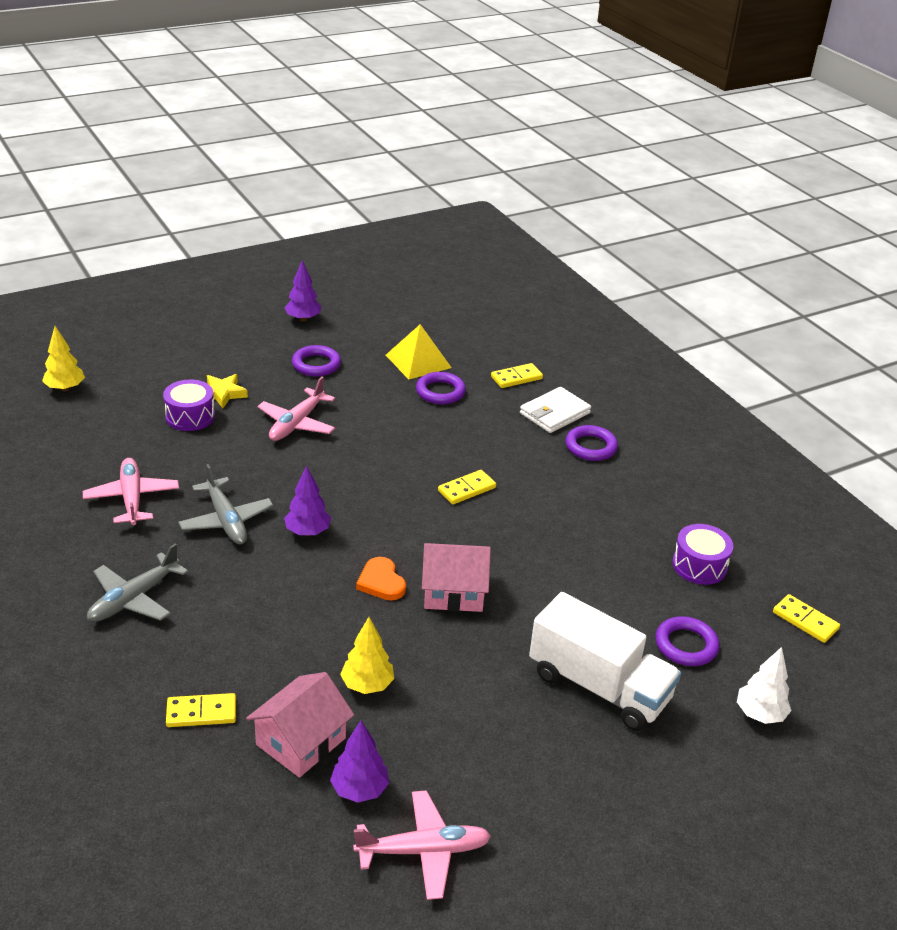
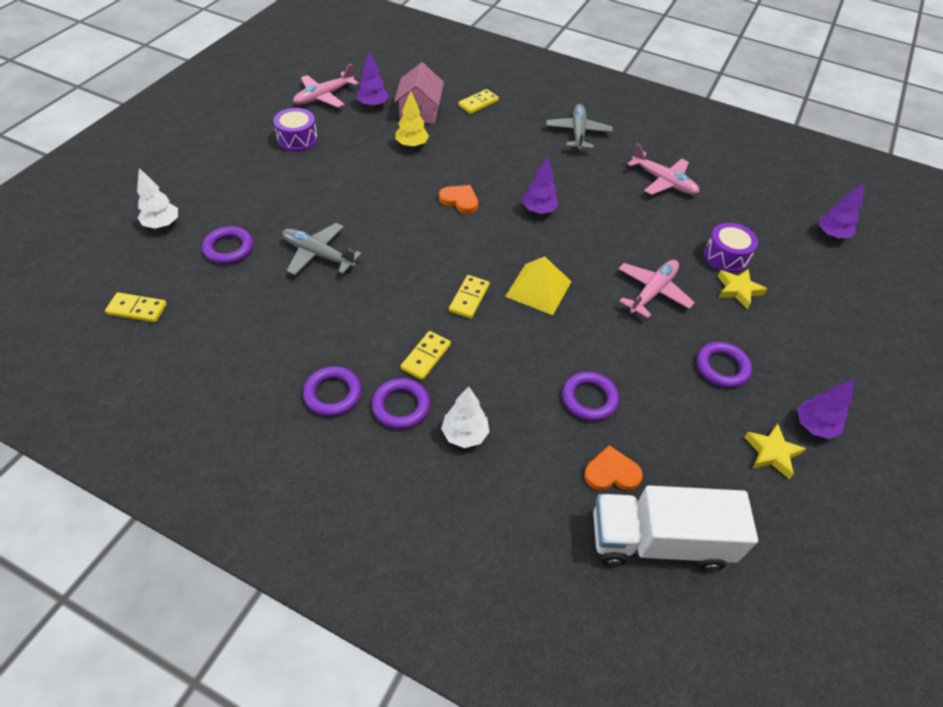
camera: 145 degrees right, 15 degrees up
yellow tree [42,326,85,391] -> purple tree [818,183,864,238]
grey plane [178,464,273,545] -> grey plane moved to [282,223,362,275]
pink plane [258,377,335,441] -> pink plane turned 45 degrees clockwise [618,260,695,318]
yellow pyramid [386,324,452,380] -> yellow pyramid moved to [505,256,572,315]
pink house [422,543,491,612] -> none
yellow domino [491,363,543,388] -> yellow domino moved to [401,331,451,380]
white wallet [520,387,591,433] -> white tree [441,386,490,448]
white truck [529,592,681,731] -> white truck moved to [593,485,758,571]
purple drum [672,524,733,585] -> purple drum moved to [273,108,318,152]
none -> purple ring [303,366,362,416]
none -> orange heart [584,445,643,491]
none -> yellow star [744,424,806,479]

